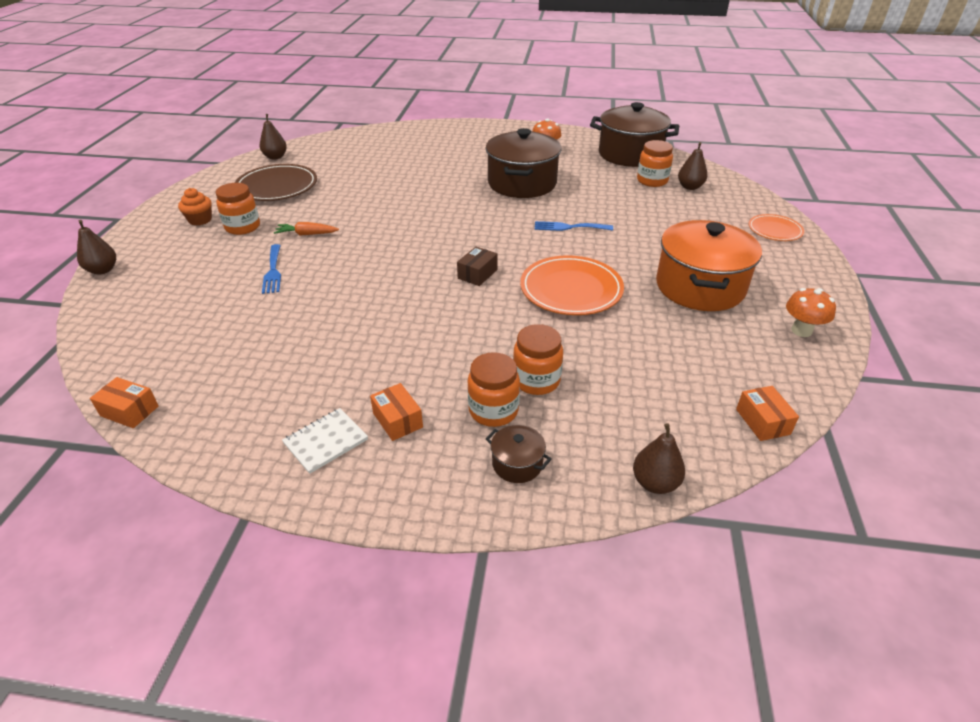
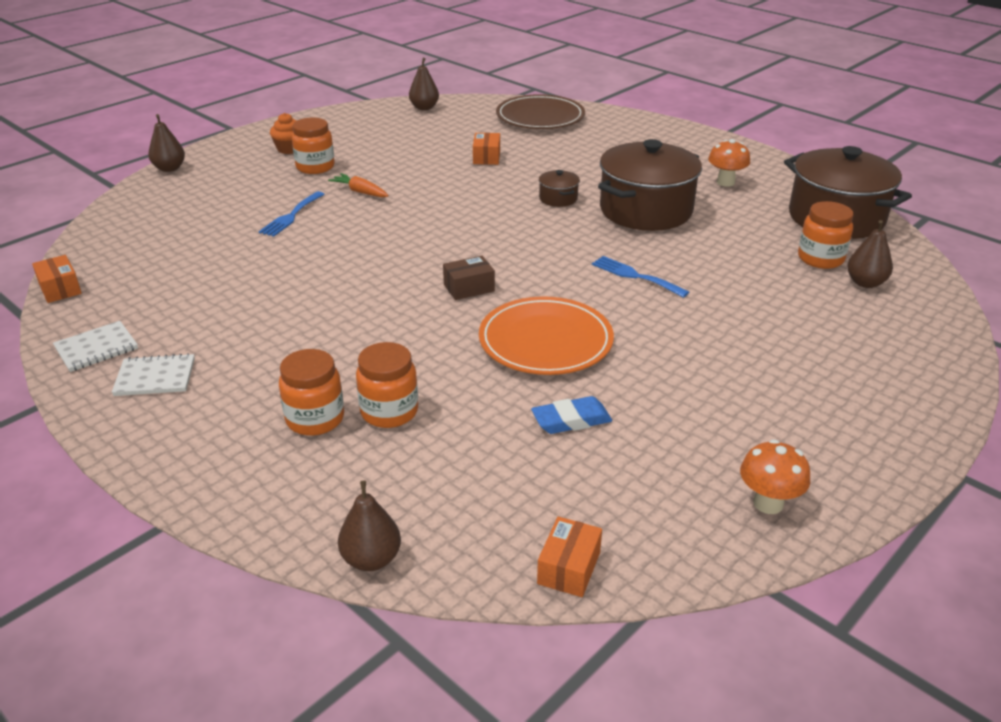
camera: 35 degrees right, 5 degrees down
brown plate [235,164,317,201] -> brown plate moved to [496,94,585,129]
orange box [370,383,423,441] -> orange box moved to [473,133,500,165]
brown pot [486,425,552,483] -> brown pot moved to [539,170,580,207]
orange pot [656,220,762,311] -> none
orange plate [749,214,804,241] -> none
none -> white notebook [53,321,138,372]
none -> blue eraser [531,396,612,434]

